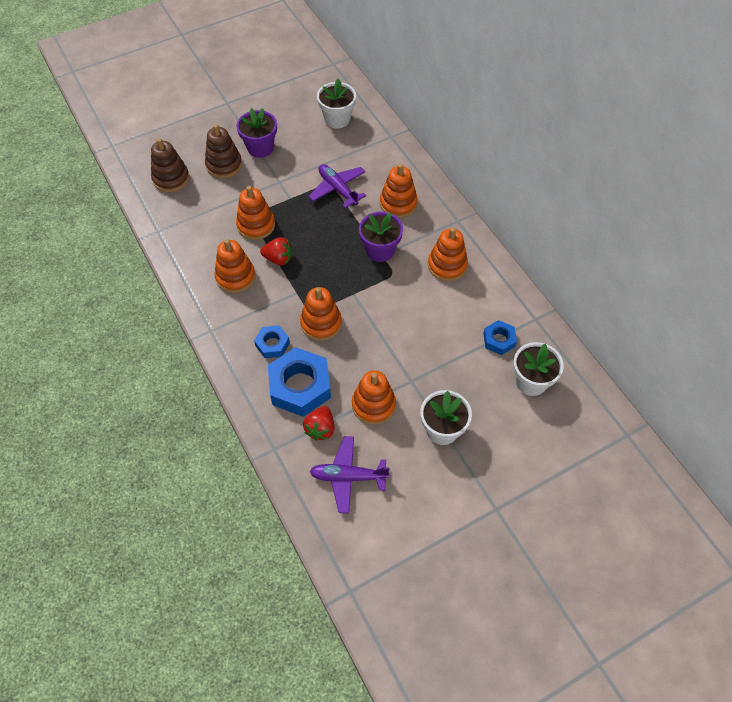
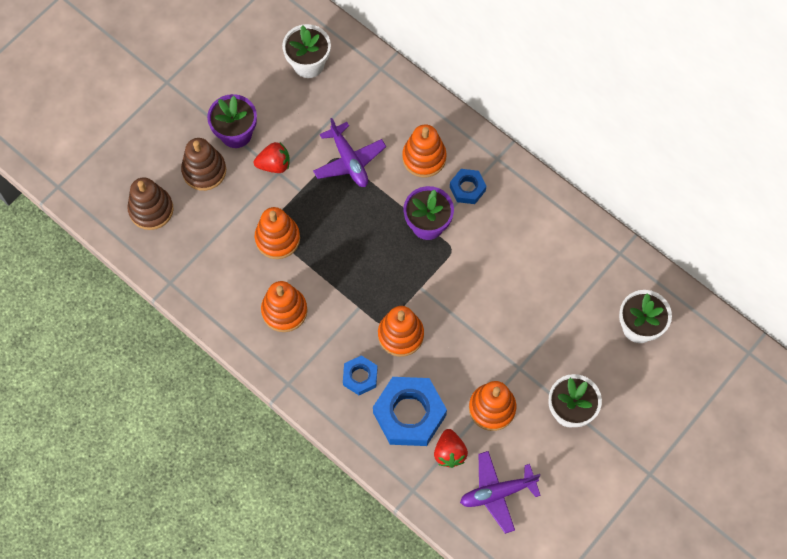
camera: 20 degrees left, 10 degrees up
red strawberry [260,237,292,265] -> red strawberry moved to [254,142,290,173]
purple plane [308,164,366,208] -> purple plane turned 150 degrees counterclockwise [313,118,386,187]
orange stacking toy [428,227,468,281] -> none
blue nut [483,320,517,355] -> blue nut moved to [450,169,486,204]

